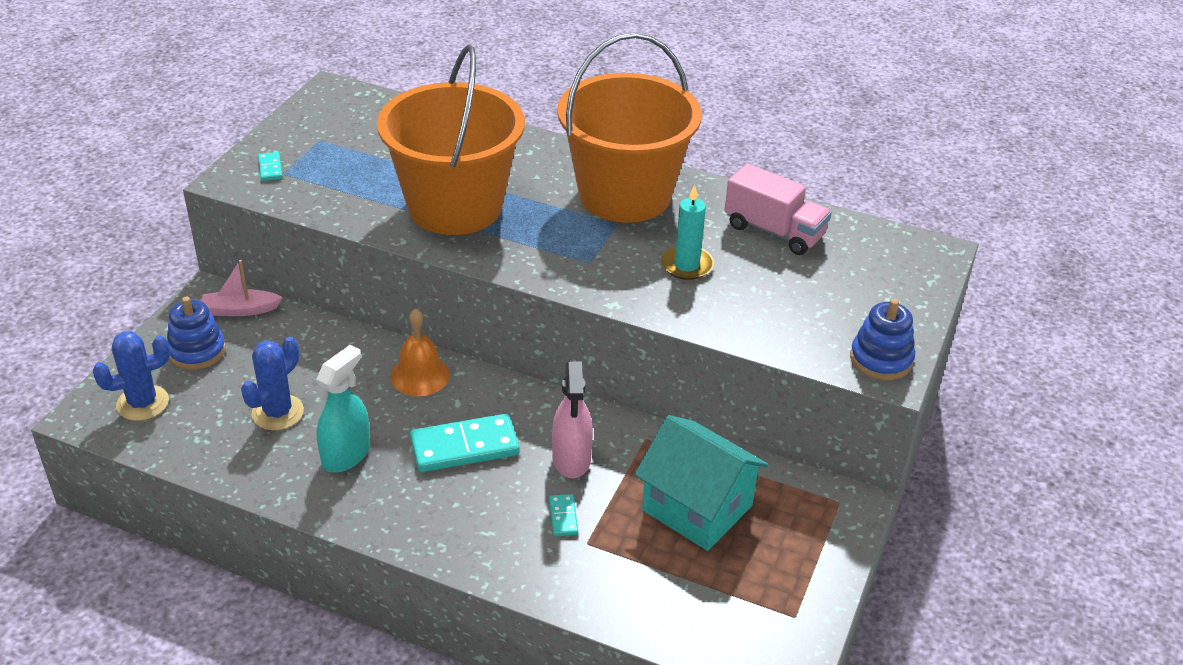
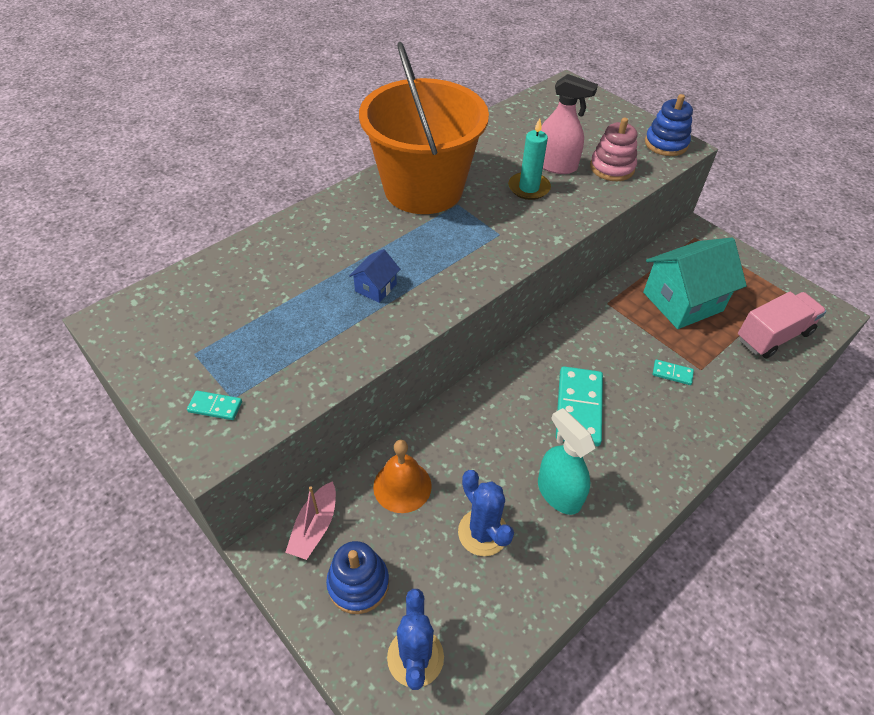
camera: 65 degrees left, 10 degrees up
orange bucket [377,44,525,235] -> blue house [349,249,400,303]
orange bell [390,309,450,396] -> orange bell moved to [373,440,432,513]
pink spray bottle [552,361,593,478] -> pink spray bottle moved to [541,74,598,174]
pink truck [724,163,832,255] -> pink truck moved to [738,292,827,358]
none -> pink stacking toy [590,118,637,181]

